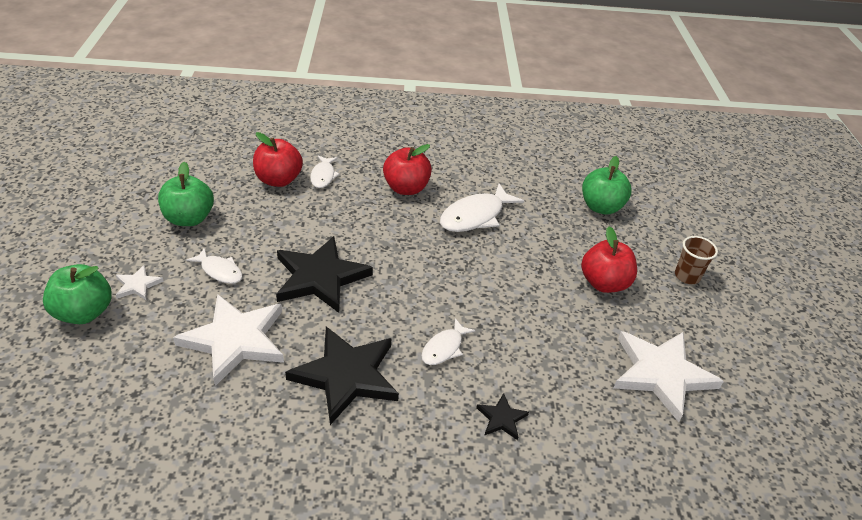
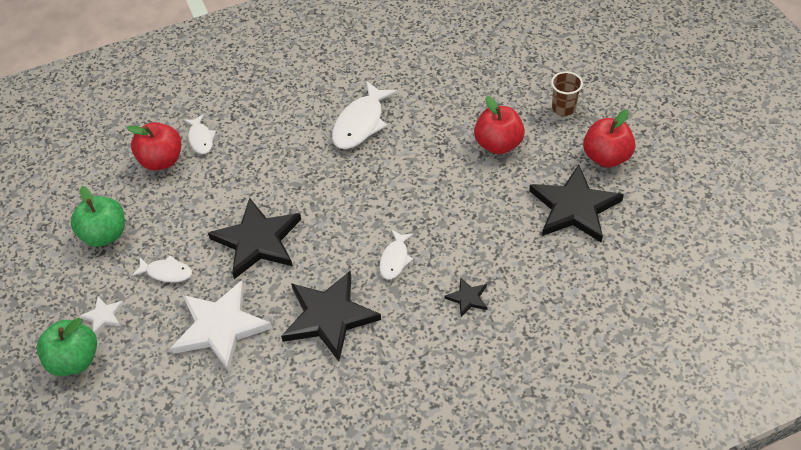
camera: 15 degrees left, 10 degrees up
red apple [383,144,432,195] -> red apple moved to [583,110,635,168]
green apple [582,156,632,215] -> none
white star [613,331,724,422] -> black star [529,165,624,243]

